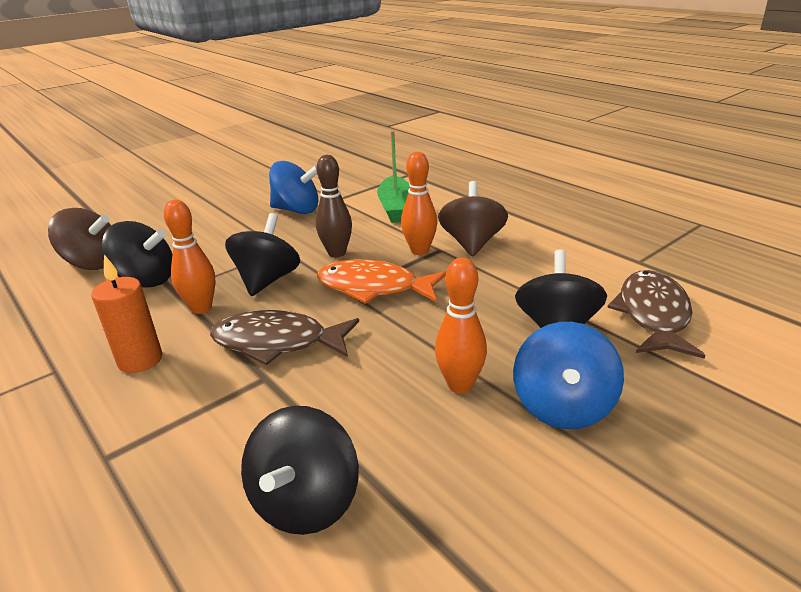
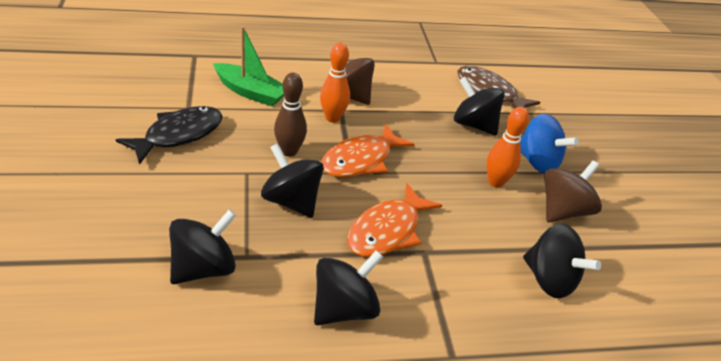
camera: 65 degrees left, 10 degrees up
brown spinning top [48,208,111,270] -> brown spinning top moved to [544,161,602,222]
orange candle [91,255,162,373] -> black spinning top [314,250,383,325]
orange bowling pin [164,200,215,314] -> none
brown fish [210,310,359,365] -> orange fish [347,183,442,257]
blue spinning top [269,161,318,214] -> black fish [116,106,223,165]

